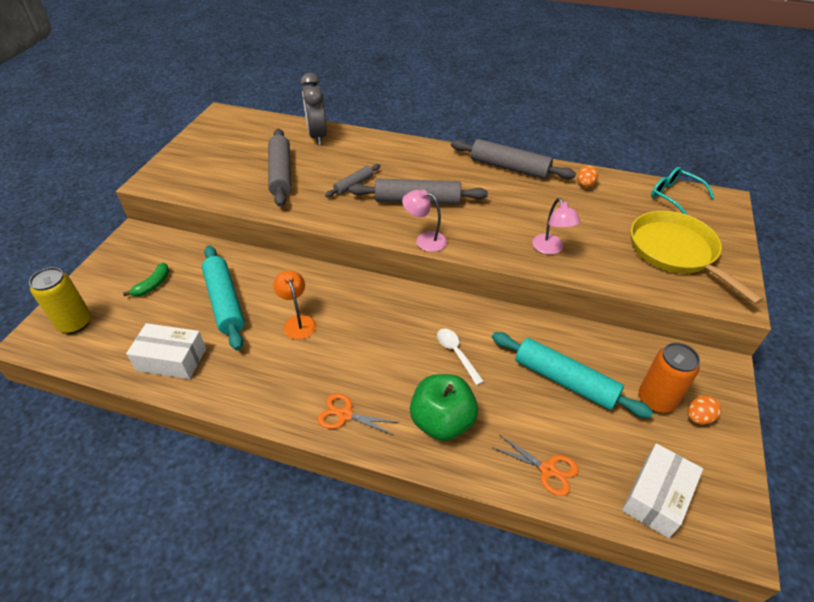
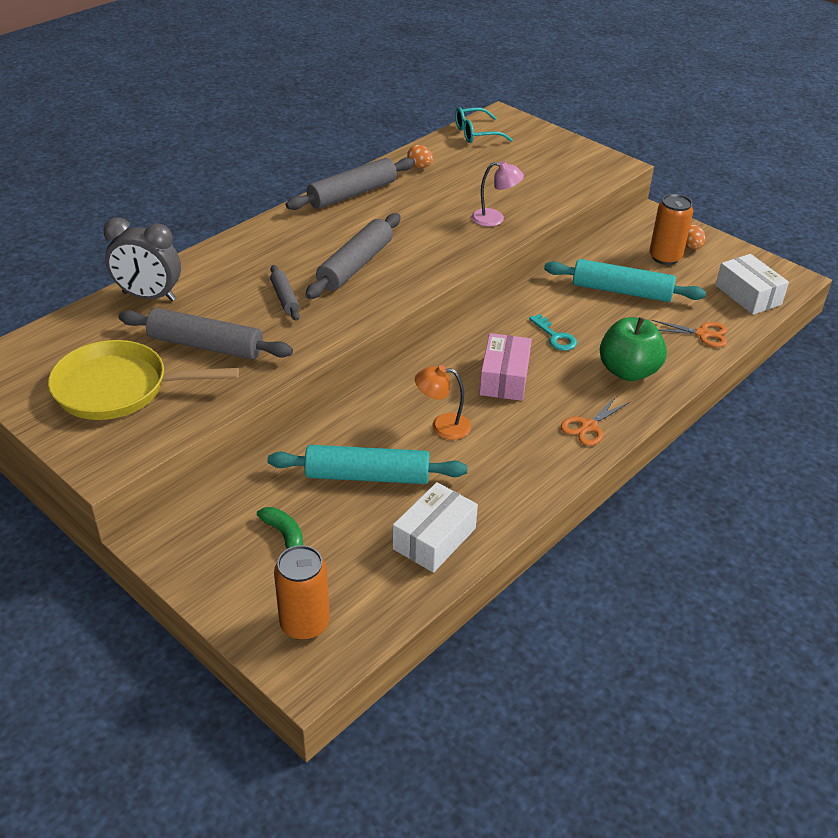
camera: 65 degrees left, 5 degrees down
yellow can [29,267,91,334] -> orange can [274,545,330,640]
pink lamp [402,190,447,252] -> none
white spoon [437,329,484,385] -> turquoise key [529,314,577,351]
turquoise rolling pin [492,332,653,418] -> turquoise rolling pin turned 45 degrees clockwise [544,259,706,302]
orange scissors [492,435,578,496] -> orange scissors turned 45 degrees clockwise [652,320,727,347]
yellow pan [631,211,764,304] -> yellow pan moved to [48,340,239,420]
none -> pink box [479,333,532,401]

